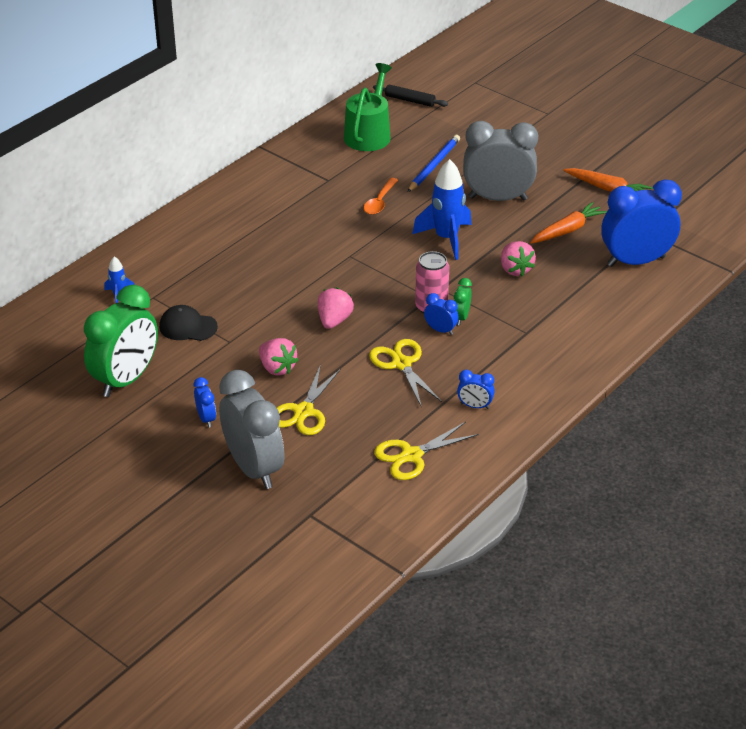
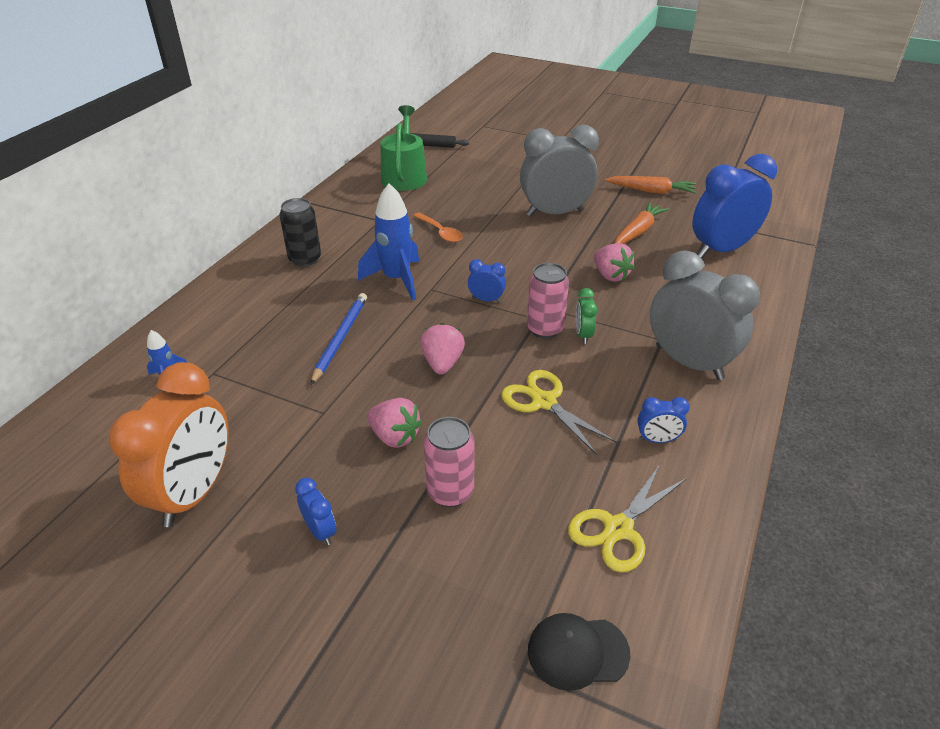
camera: 15 degrees left, 0 degrees up
green clock [84,285,158,397] -> orange clock [109,362,229,527]
black cap [159,305,218,341] -> black cap moved to [528,613,631,691]
grey clock [219,370,285,489] -> grey clock moved to [650,250,760,380]
yellow scissors [277,364,341,435] -> pink can [424,417,475,507]
orange spoon [364,178,398,215] -> orange spoon turned 45 degrees counterclockwise [413,212,463,242]
blue pencil [408,135,460,192] -> blue pencil moved to [311,293,367,385]
blue rocket [412,159,471,260] -> blue rocket moved to [358,183,419,300]
blue clock [424,293,459,335] -> blue clock moved to [468,259,506,303]
none -> black can [279,198,321,267]

